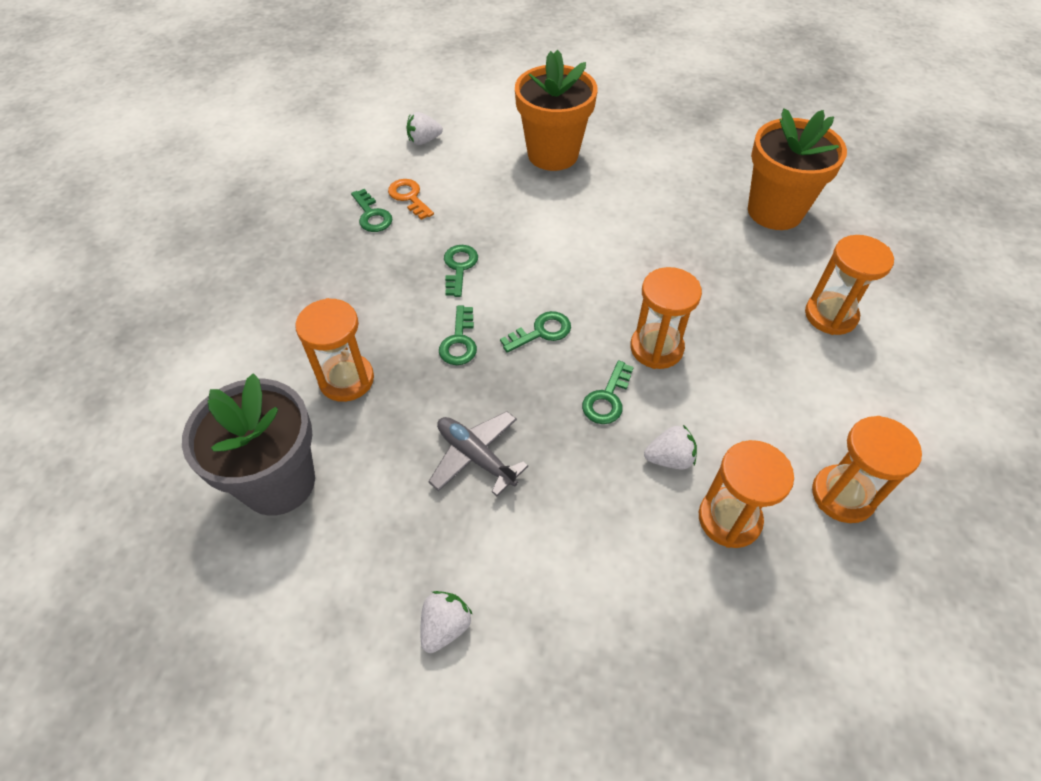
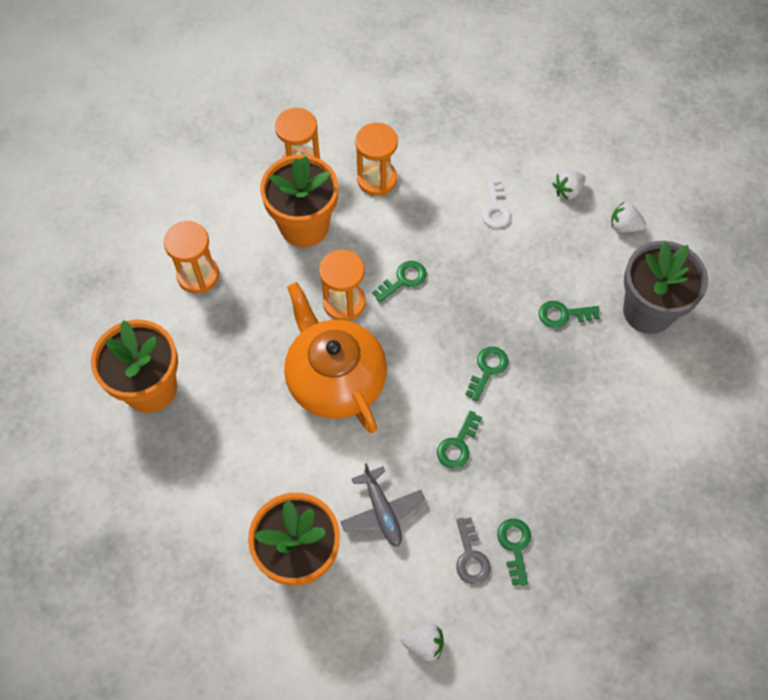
camera: 155 degrees left, 10 degrees up
orange hourglass [295,298,374,402] -> none
orange key [388,179,434,220] -> grey key [456,517,491,585]
grey plane [428,411,528,496] -> grey plane moved to [340,463,425,547]
green key [500,311,571,353] -> green key moved to [539,301,600,328]
white strawberry [644,425,697,469] -> white strawberry moved to [611,202,646,232]
none -> orange flower pot [260,155,338,247]
none -> orange teapot [284,282,387,433]
none -> white key [482,178,511,228]

